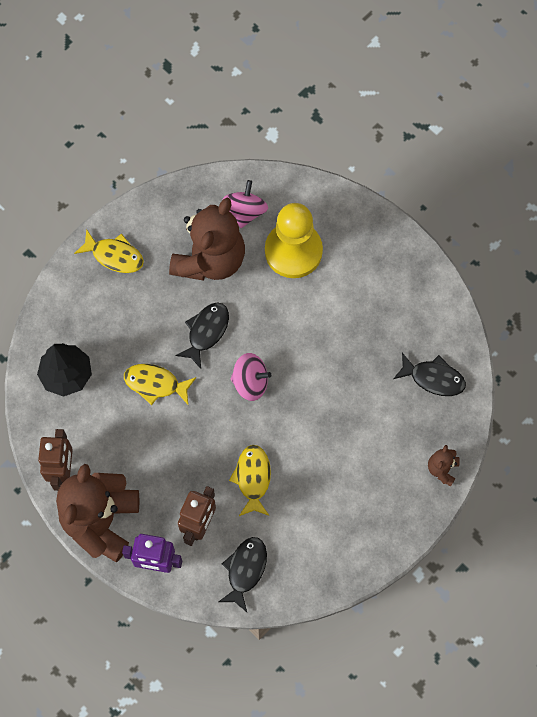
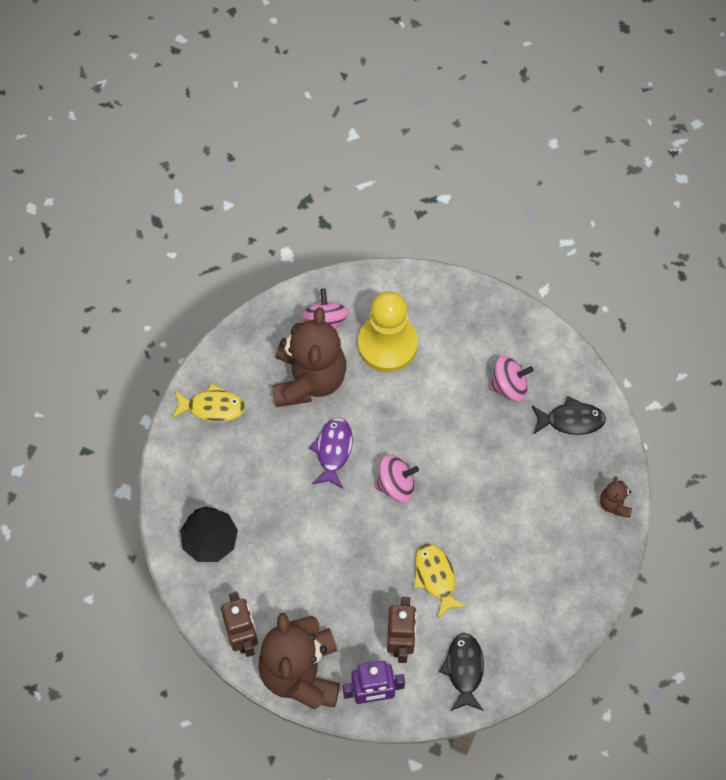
camera: 20 degrees left, 5 degrees down
yellow fish [124,364,196,405] -> none
black fish [175,302,229,369] -> purple fish [309,418,353,488]
none -> pink spinning top [489,356,534,401]

